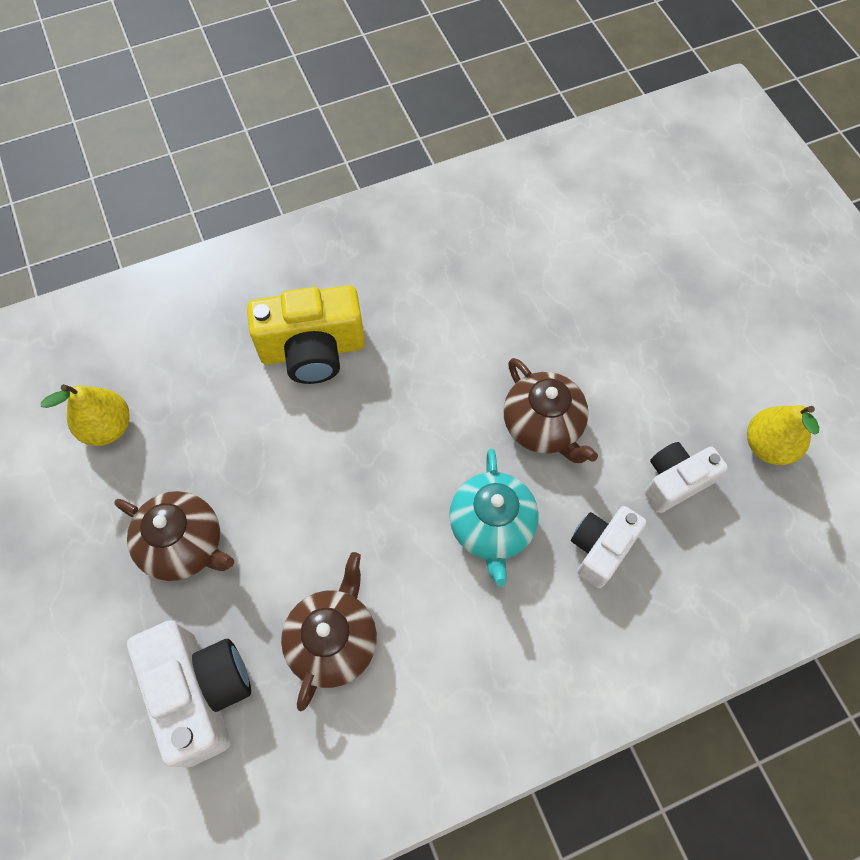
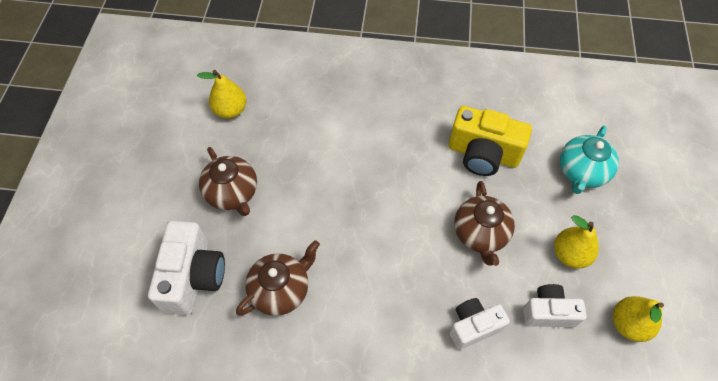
camera: 30 degrees right, 5 degrees down
yellow camera [247,285,365,384] -> yellow camera moved to [449,106,532,176]
turquoise teapot [449,449,539,587] -> turquoise teapot moved to [560,126,619,194]
none -> yellow pear [554,215,599,269]

